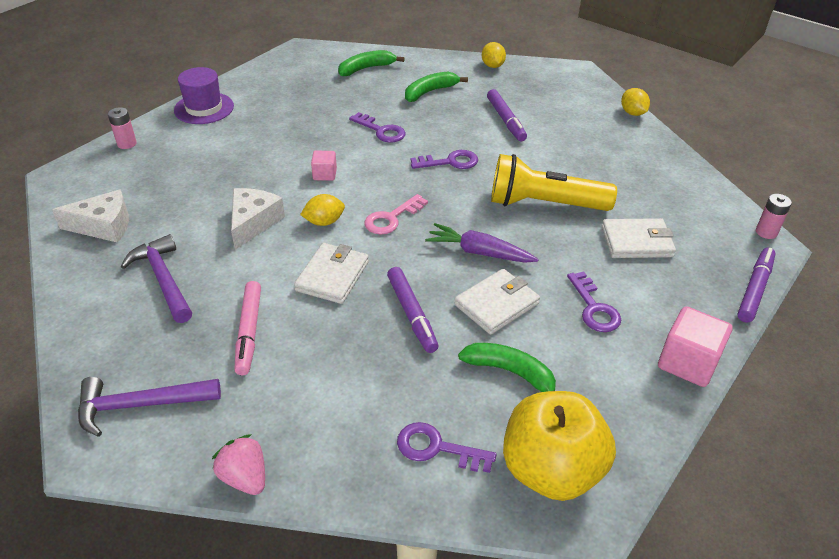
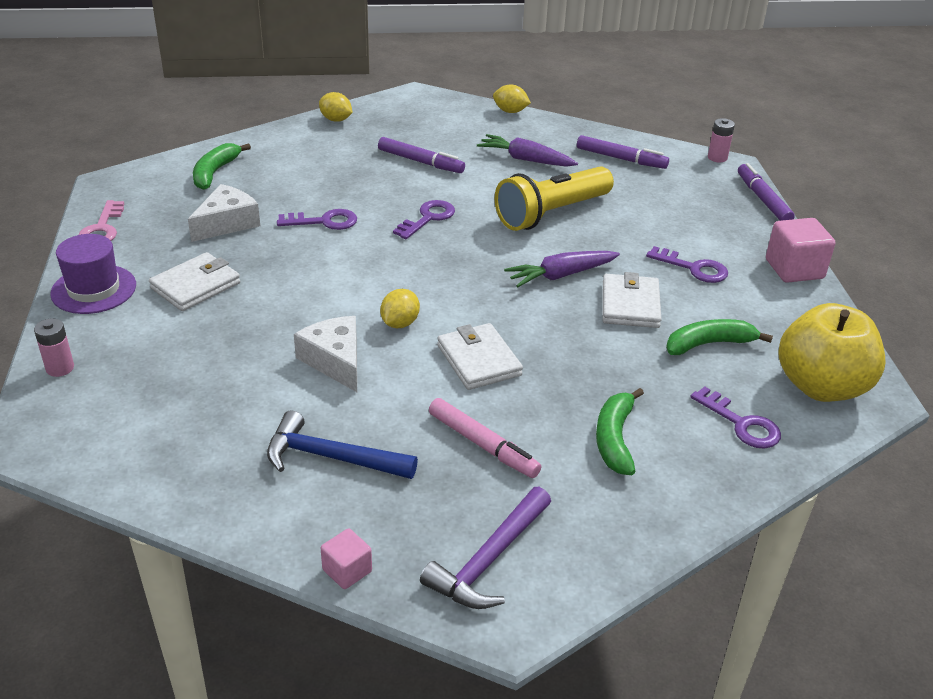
camera: 45 degrees left, 5 degrees down
white cheese [52,189,129,243] -> white cheese moved to [188,184,260,242]
purple hammer [121,234,192,323] -> blue hammer [267,410,418,479]
pink strawberry [212,434,265,495] -> none
pink cube [311,151,337,181] -> pink cube moved to [321,529,372,589]
pink key [364,194,428,235] -> pink key moved to [78,200,124,241]
purple marker [387,267,439,353] -> purple marker moved to [577,135,669,169]
purple key [397,422,497,473] -> purple key turned 105 degrees counterclockwise [690,386,781,449]
green banana [405,72,468,102] -> green banana moved to [596,388,644,475]
white wallet [602,218,676,258] -> white wallet moved to [149,252,240,311]
none -> purple carrot [477,134,578,167]

